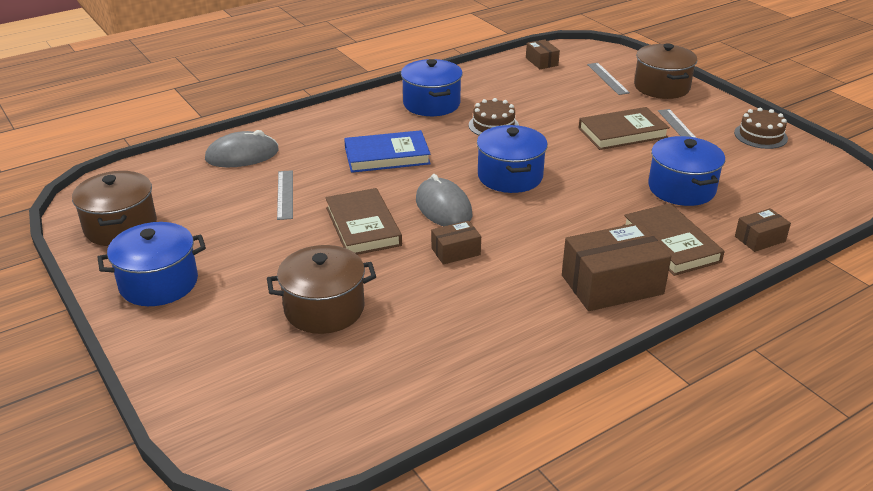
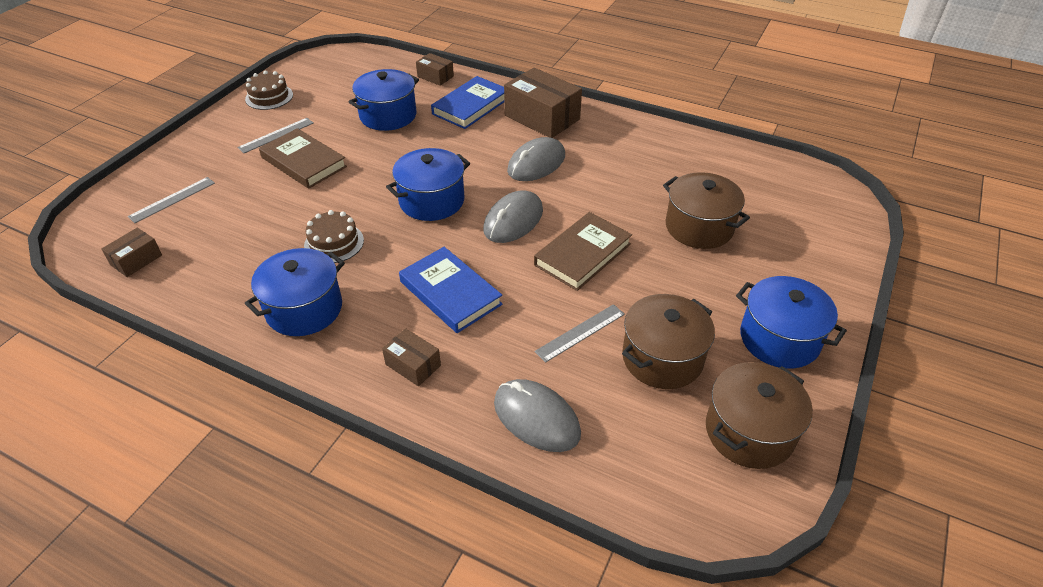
camera: 120 degrees left, 10 degrees up
brown box [431,221,481,265] -> brown box moved to [382,328,441,386]
brown book [623,203,725,276] -> blue book [431,76,504,129]
brown pot [634,43,697,99] -> brown pot moved to [622,294,715,389]
none -> grey mouse [507,137,565,181]

